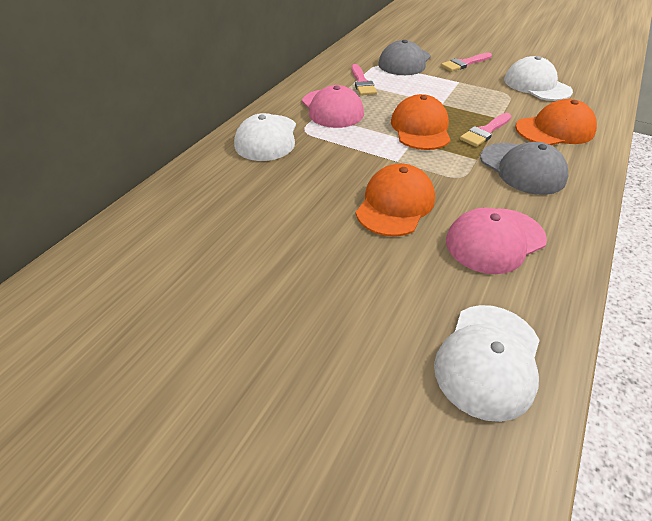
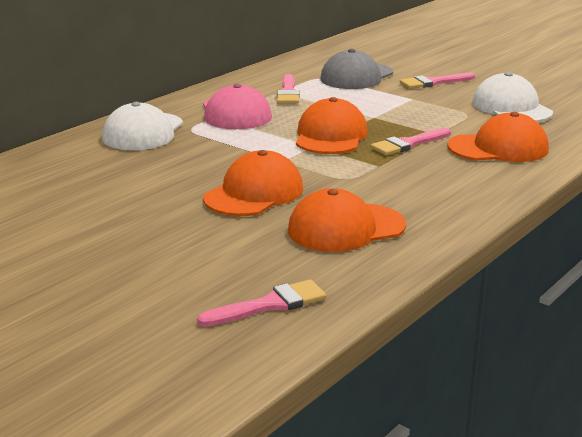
camera: 10 degrees right, 20 degrees down
white cap [434,305,539,422] -> pink brush [197,280,327,327]
pink cap [446,207,547,274] -> orange cap [288,188,406,252]
grey cap [480,142,568,195] -> none

